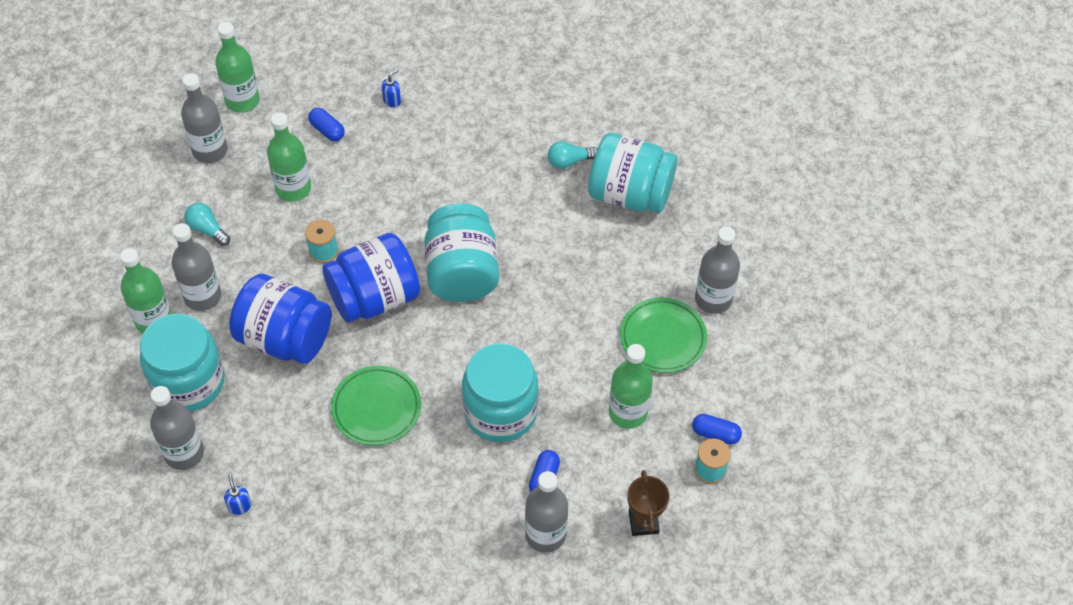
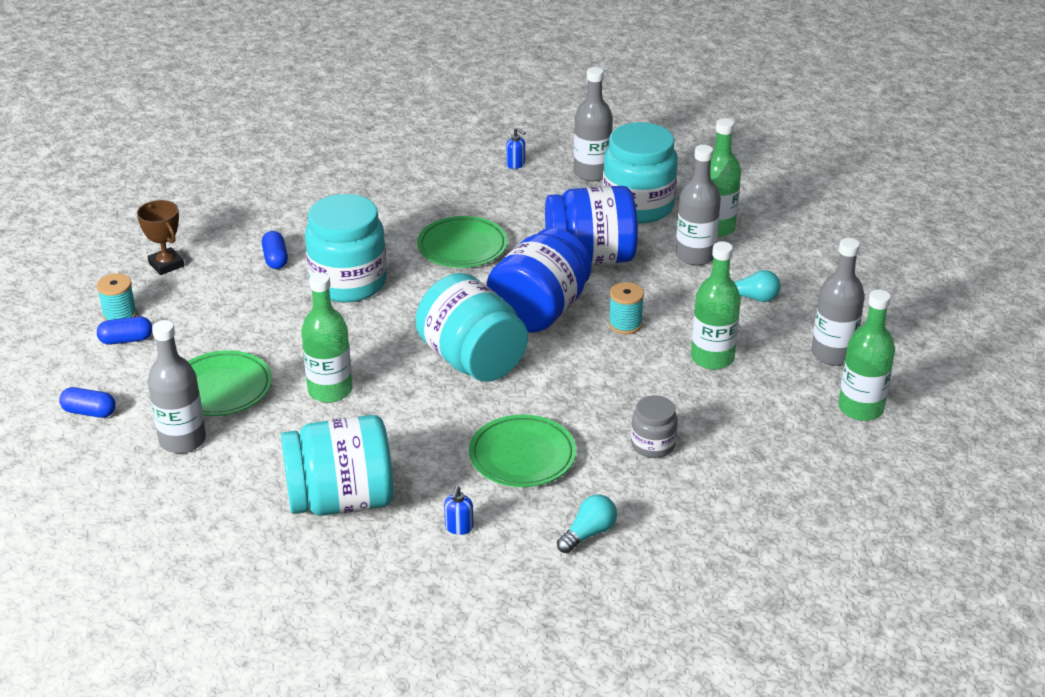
camera: 150 degrees right, 20 degrees down
blue capsule [308,108,345,141] -> blue capsule moved to [59,387,116,418]
blue soap dispenser [382,69,401,107] -> blue soap dispenser moved to [444,486,474,535]
grey bottle [525,471,568,553] -> none
turquoise light bulb [548,141,597,169] -> turquoise light bulb moved to [557,494,617,553]
green bottle [609,344,653,429] -> green bottle moved to [301,272,352,403]
none -> green plate [469,414,576,487]
none -> grey jar [631,395,678,458]

